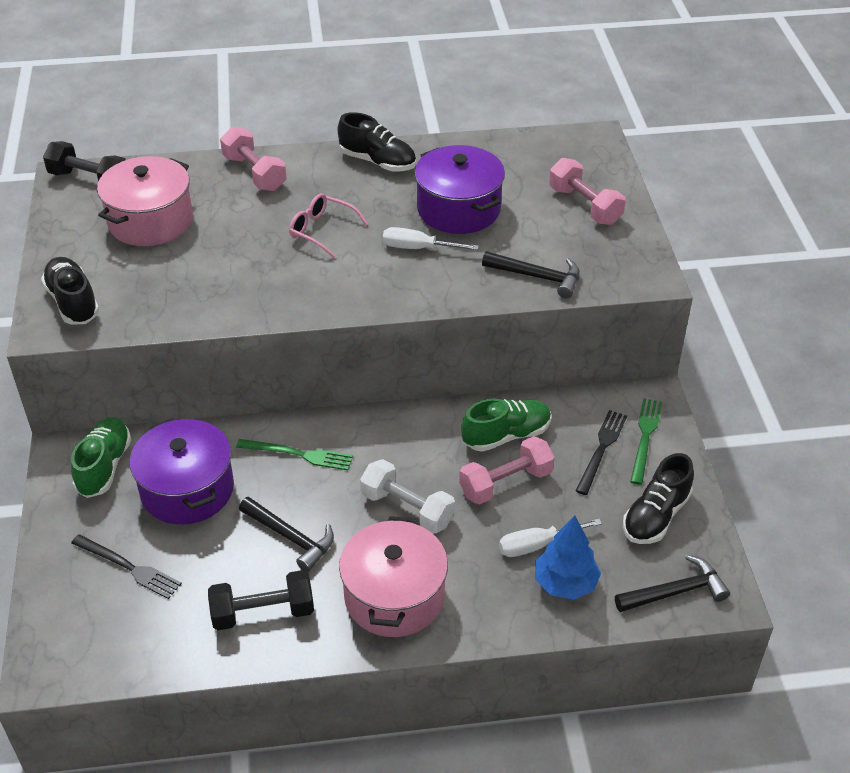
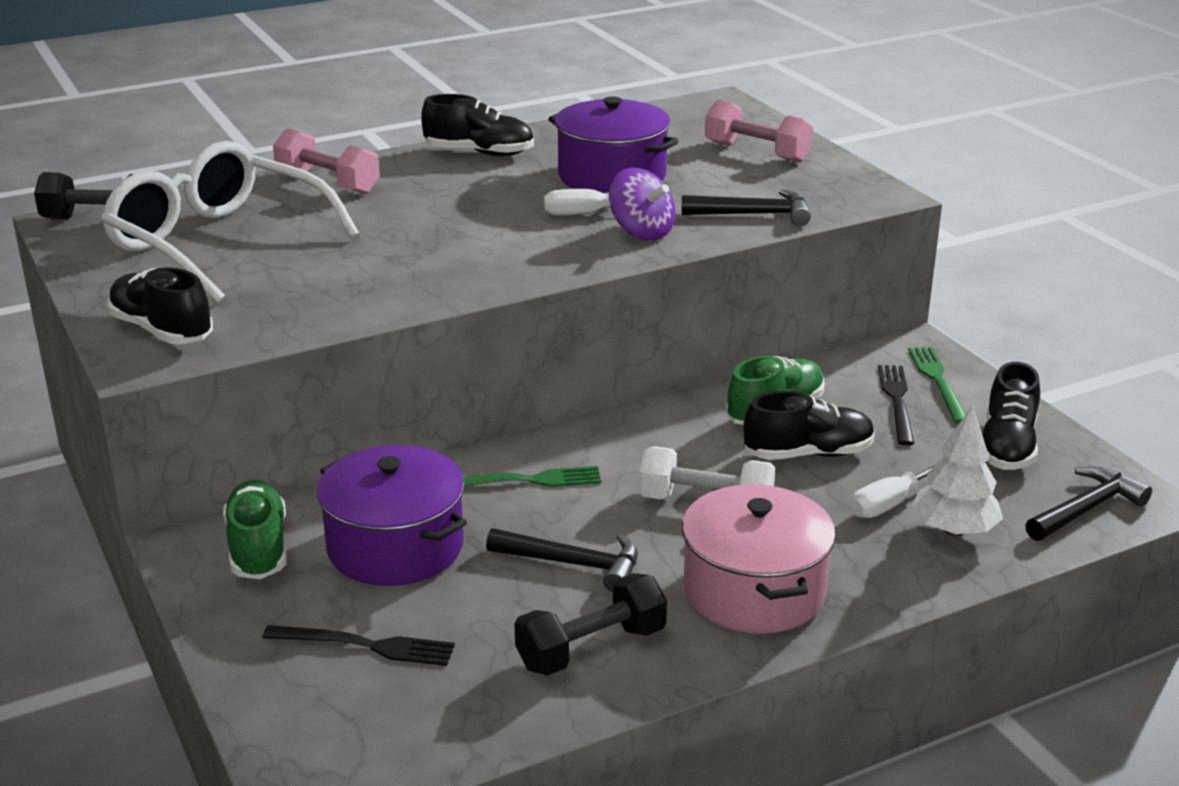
camera: 20 degrees left, 15 degrees down
pink pot [97,156,193,246] -> white glasses [101,141,360,303]
pink glasses [289,193,368,258] -> none
pink dumbbell [459,436,555,505] -> black shoe [744,391,875,460]
blue tree [535,515,601,600] -> white tree [912,404,1003,536]
none -> purple spinning top [609,168,675,241]

